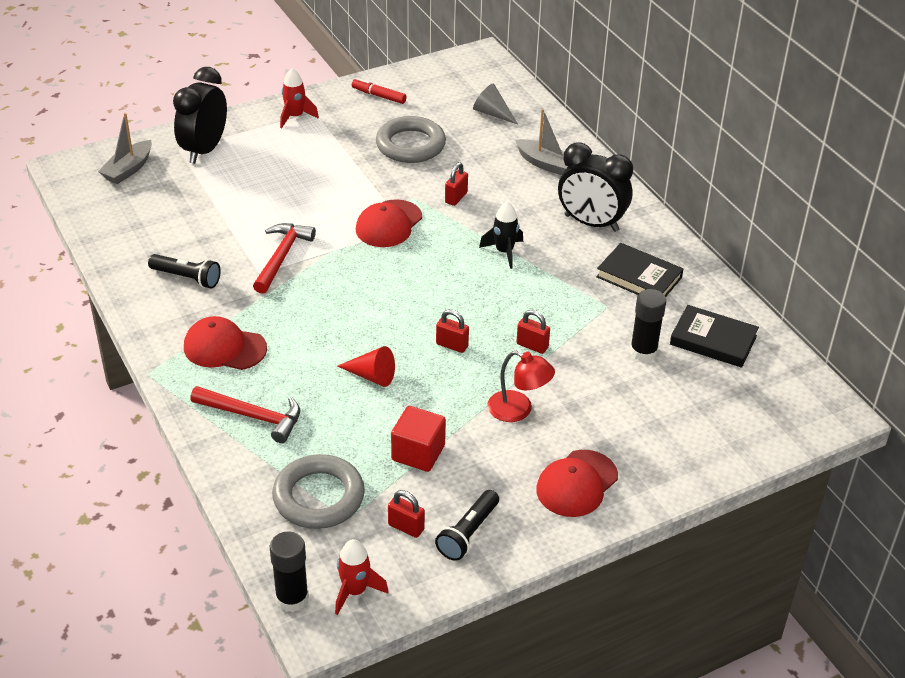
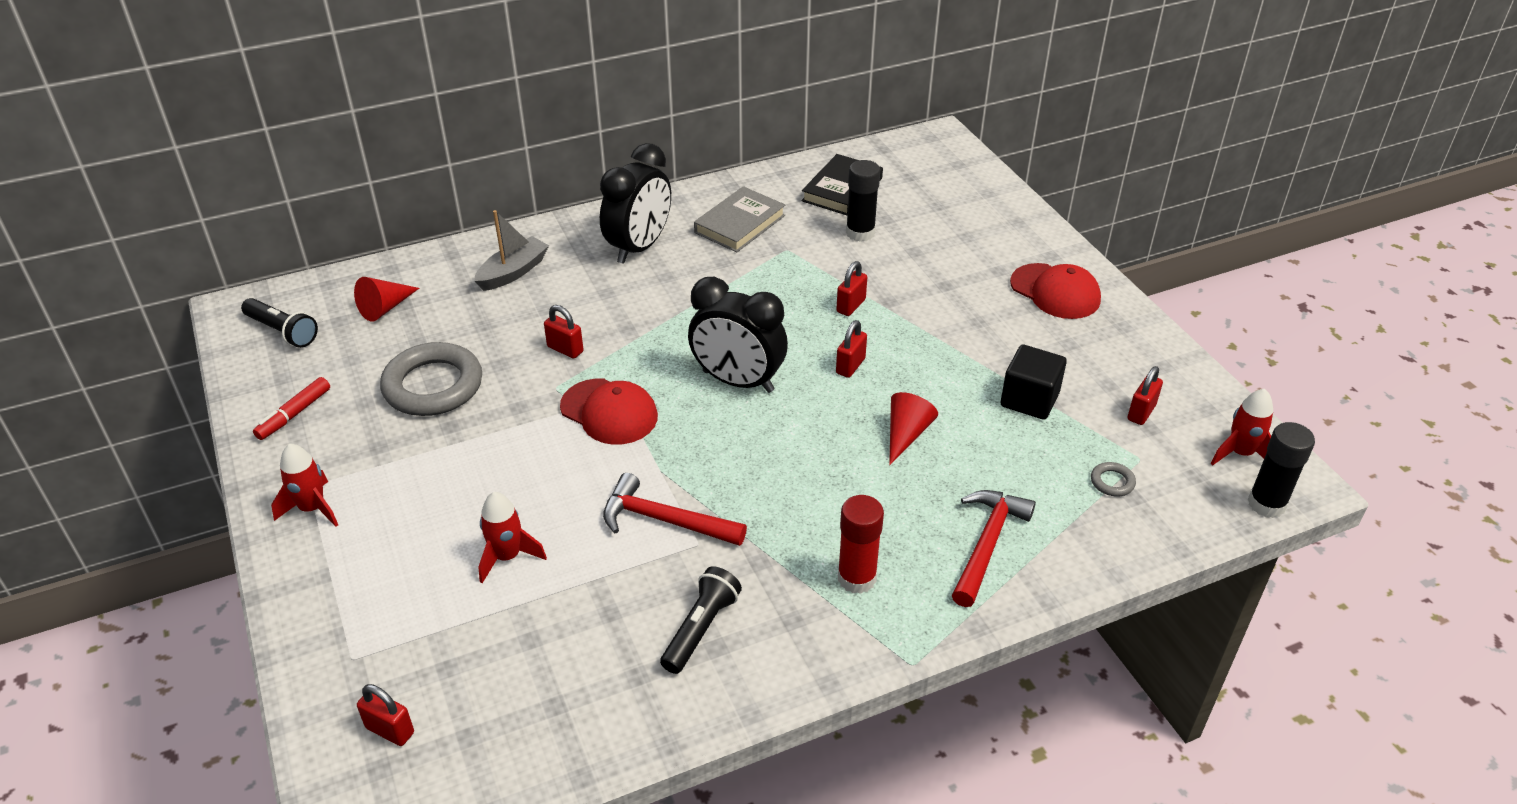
camera: 85 degrees left, 0 degrees up
grey boat [98,113,152,184] -> red padlock [357,684,414,746]
black clock [173,67,227,164] -> black clock moved to [688,277,788,393]
red cap [184,316,267,370] -> red glue stick [838,495,884,594]
grey ring [272,454,365,529] -> grey ring [1091,462,1136,497], size x0.41
red cube [391,406,446,472] -> black cube [1001,345,1067,420]
black flashlight [435,490,499,561] -> black flashlight moved to [241,298,318,348]
grey cone [473,84,518,124] -> red cone [354,277,419,322]
black rocket [479,202,523,269] -> none
red lamp [487,351,555,422] -> none
black book [596,243,683,297] -> grey book [694,186,785,252]
none -> red rocket [478,492,547,583]

